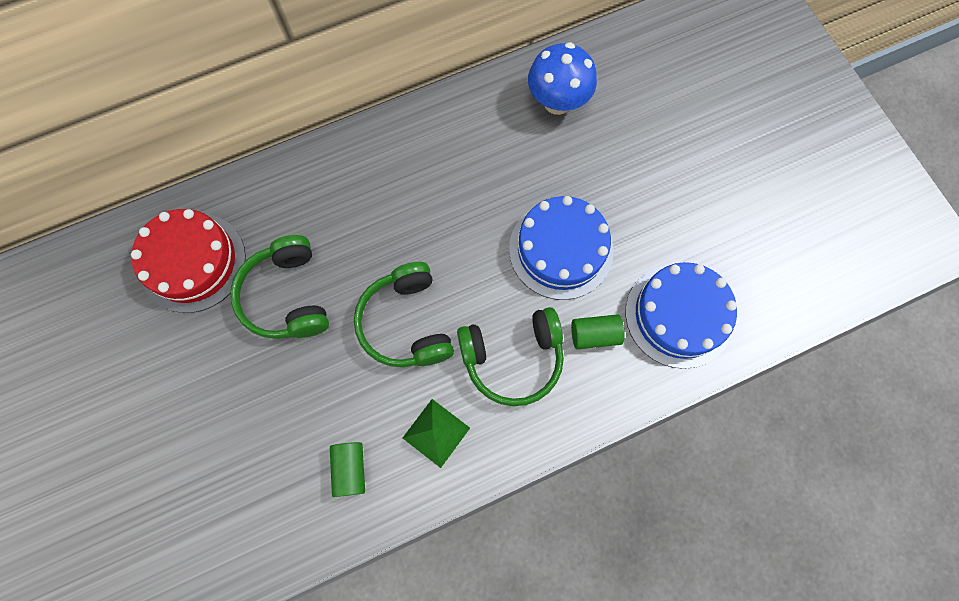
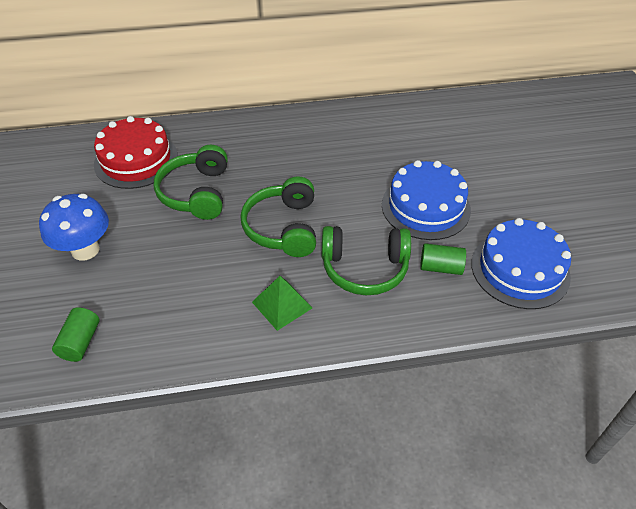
camera: 15 degrees right, 25 degrees down
green cylinder [330,442,365,497] -> green cylinder moved to [52,307,100,362]
blue mushroom [528,42,597,115] -> blue mushroom moved to [39,194,109,261]

